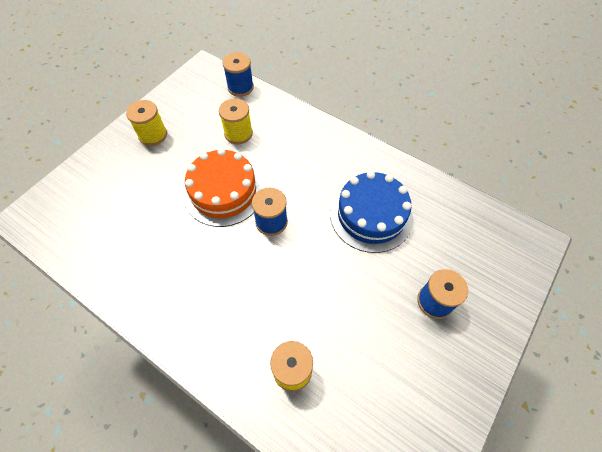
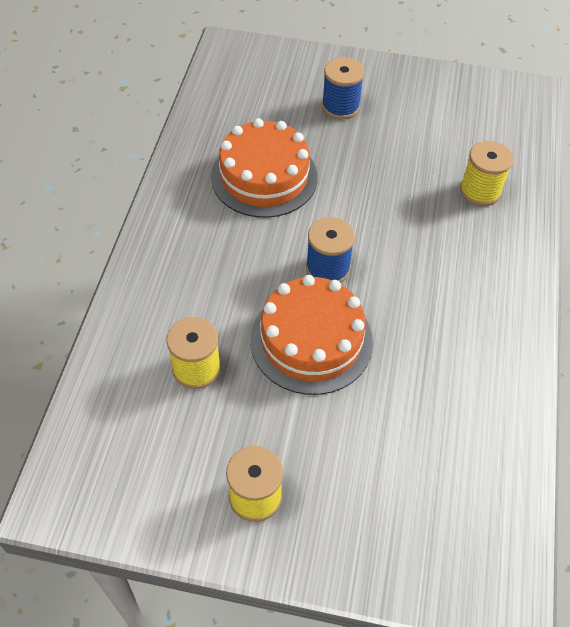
camera: 115 degrees left, 5 degrees down
blue spool [222,52,254,97] -> none
blue cake [330,171,413,253] -> orange cake [211,118,318,218]

